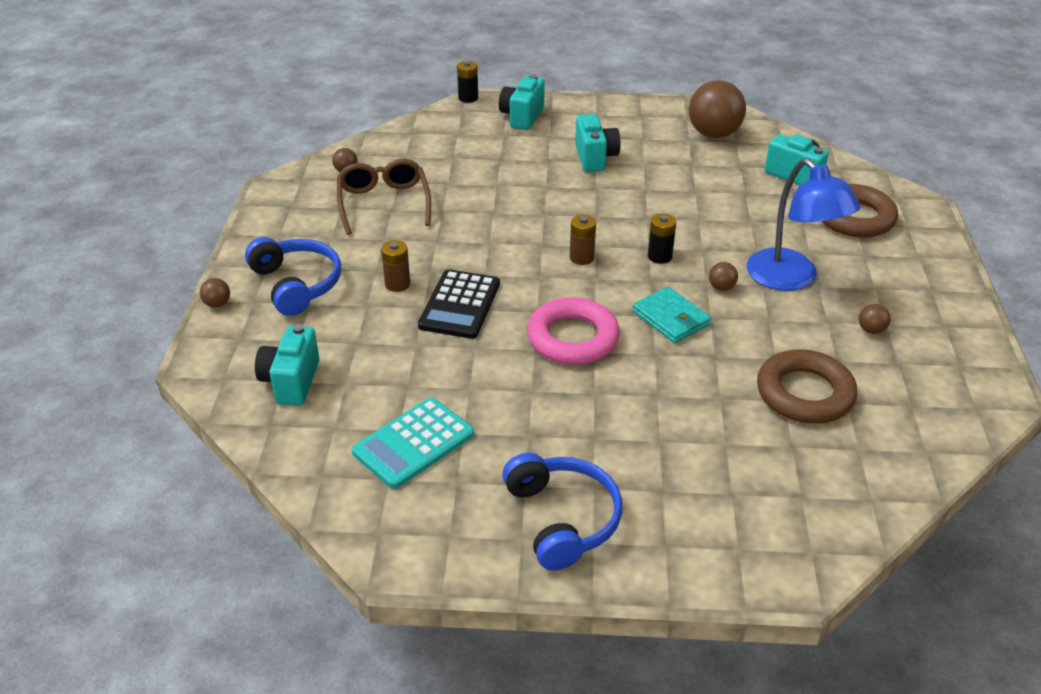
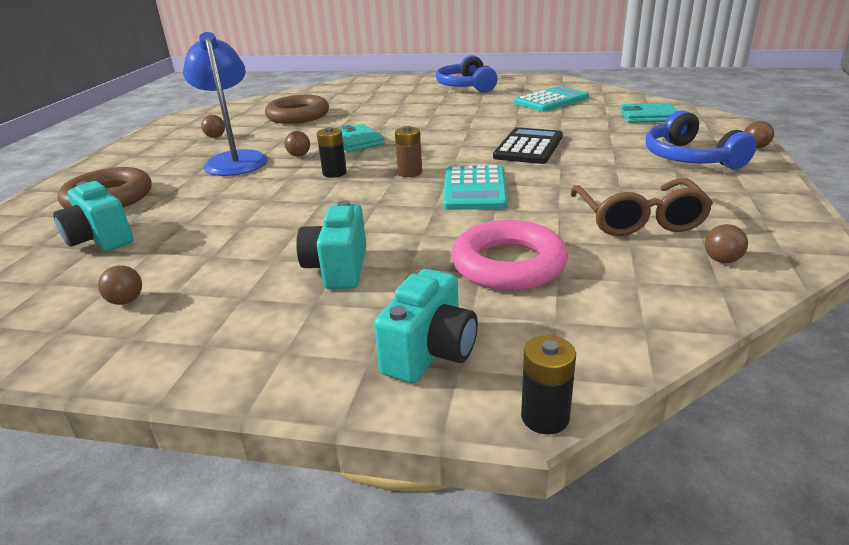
camera: 170 degrees left, 10 degrees down
turquoise camera [255,324,320,406] -> turquoise wallet [620,103,677,123]
brown battery [381,240,410,292] -> none
pink ring [527,297,620,365] -> pink ring moved to [451,220,568,291]
brown ball [689,80,746,138] -> brown ball [98,265,142,305], size x0.42
none -> turquoise calculator [443,165,507,210]

